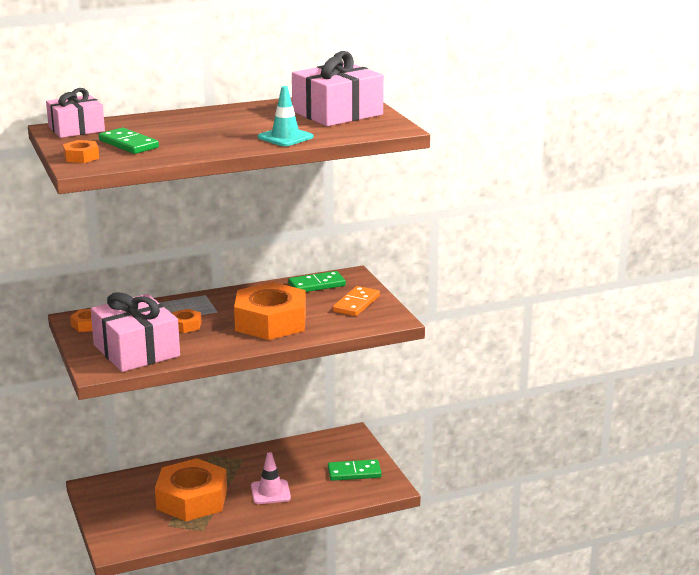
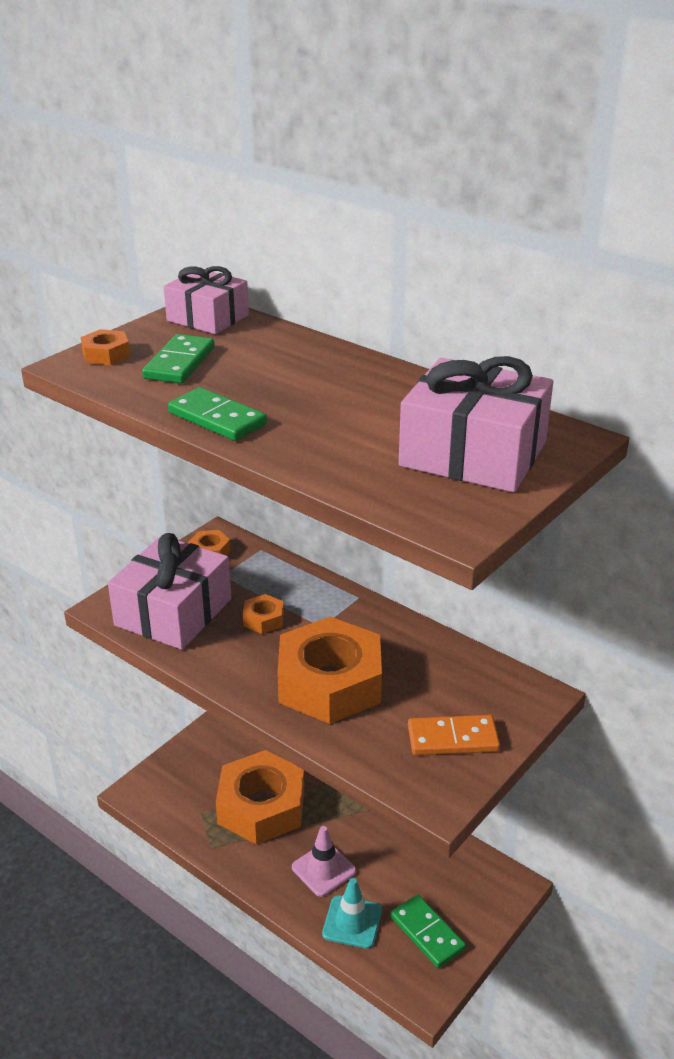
camera: 60 degrees right, 10 degrees up
turquoise traffic cone [258,86,313,146] -> turquoise traffic cone moved to [322,878,382,949]
green domino [288,271,346,292] -> green domino moved to [168,387,267,441]

